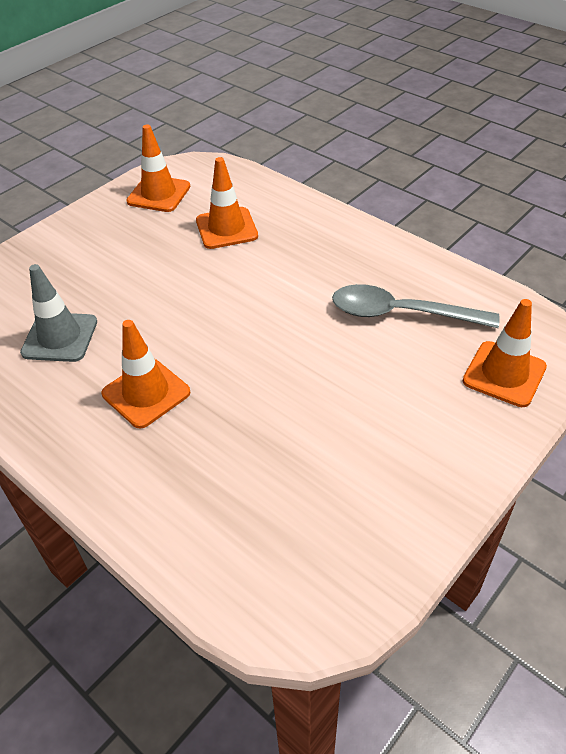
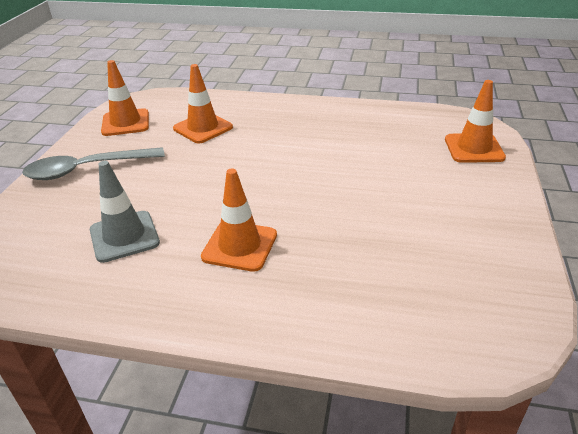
camera: 30 degrees left, 10 degrees down
grey spoon [332,284,500,328] -> grey spoon moved to [22,147,165,180]

